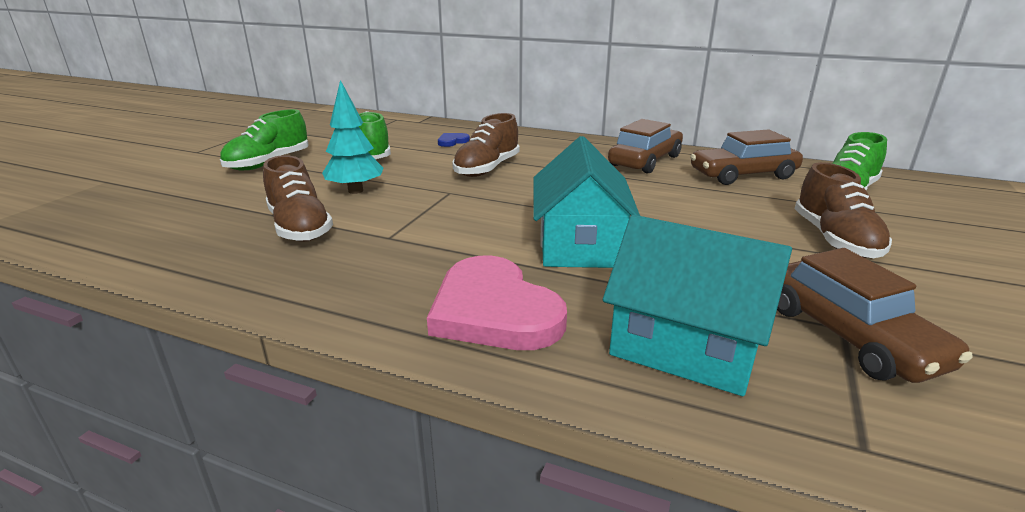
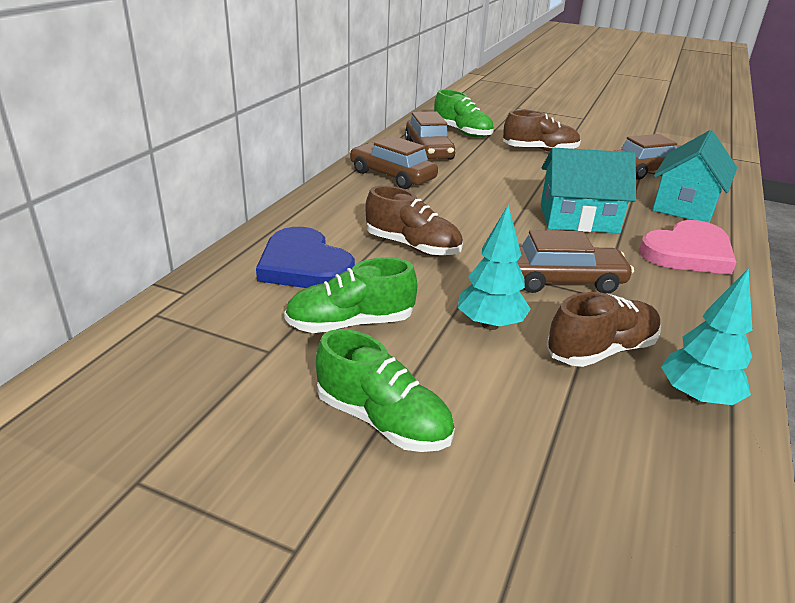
camera: 90 degrees left, 5 degrees up
blue heart [438,133,470,147] -> blue heart [256,227,355,288], size x2.34
none -> brown car [517,230,634,294]
none -> turquoise tree [661,268,752,405]

